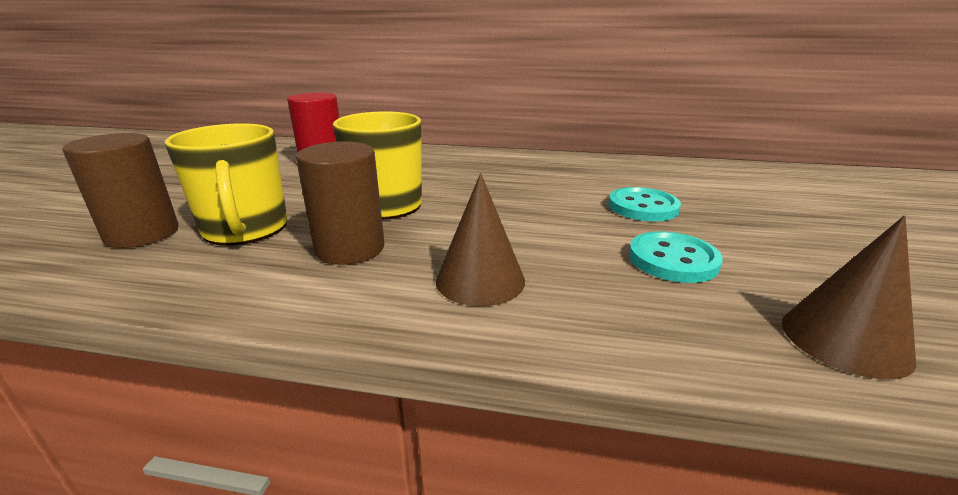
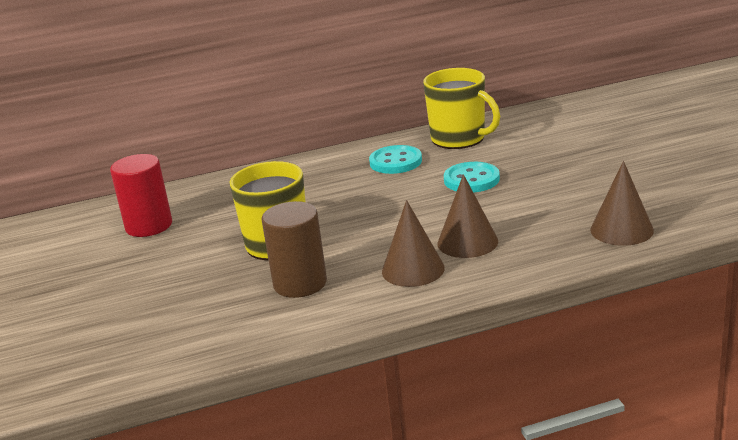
camera: 25 degrees left, 0 degrees up
brown cylinder [62,133,179,248] -> none
yellow mug [165,123,287,246] -> yellow mug moved to [423,68,500,149]
turquoise button [629,231,723,283] -> turquoise button moved to [369,145,422,174]
none -> brown cone [437,174,498,258]

